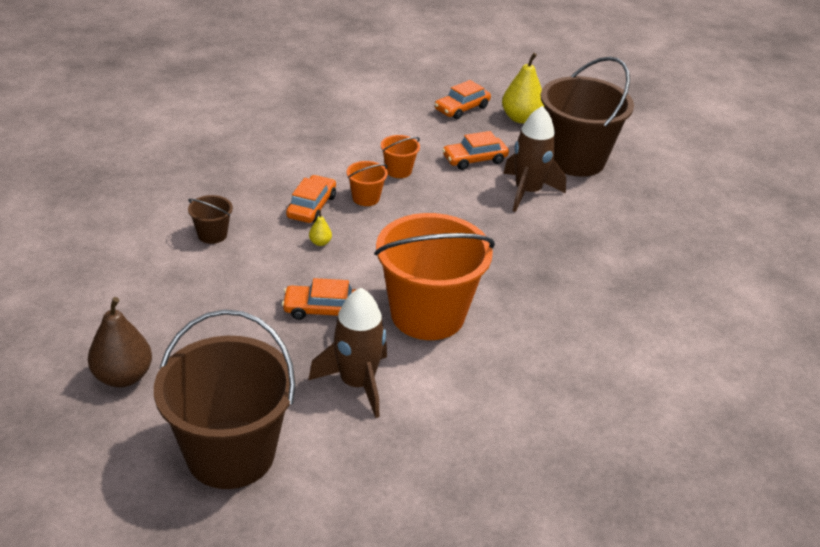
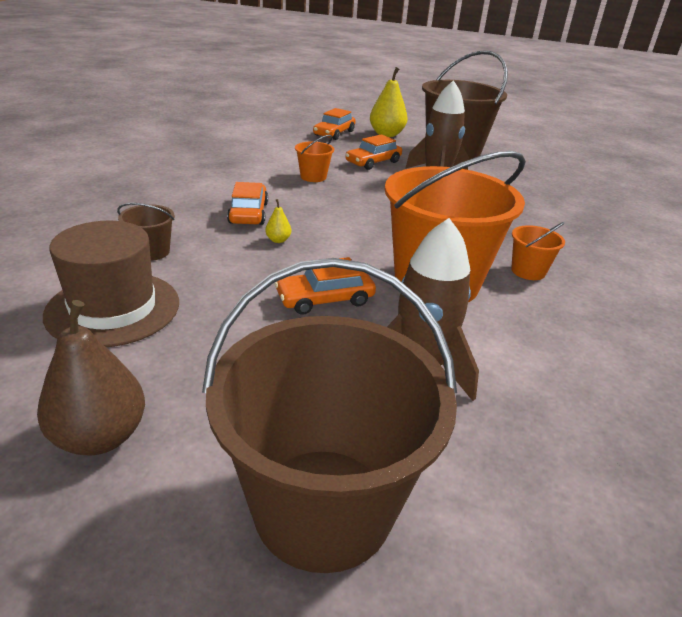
camera: 20 degrees left, 5 degrees down
orange bucket [347,161,388,206] -> orange bucket moved to [511,222,565,280]
none -> brown hat [43,221,179,347]

